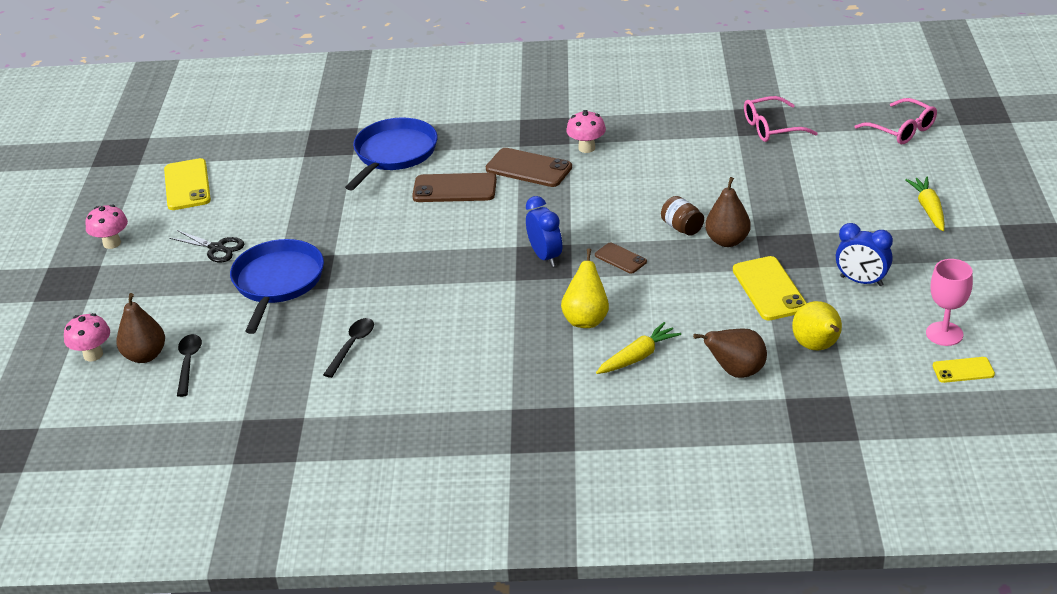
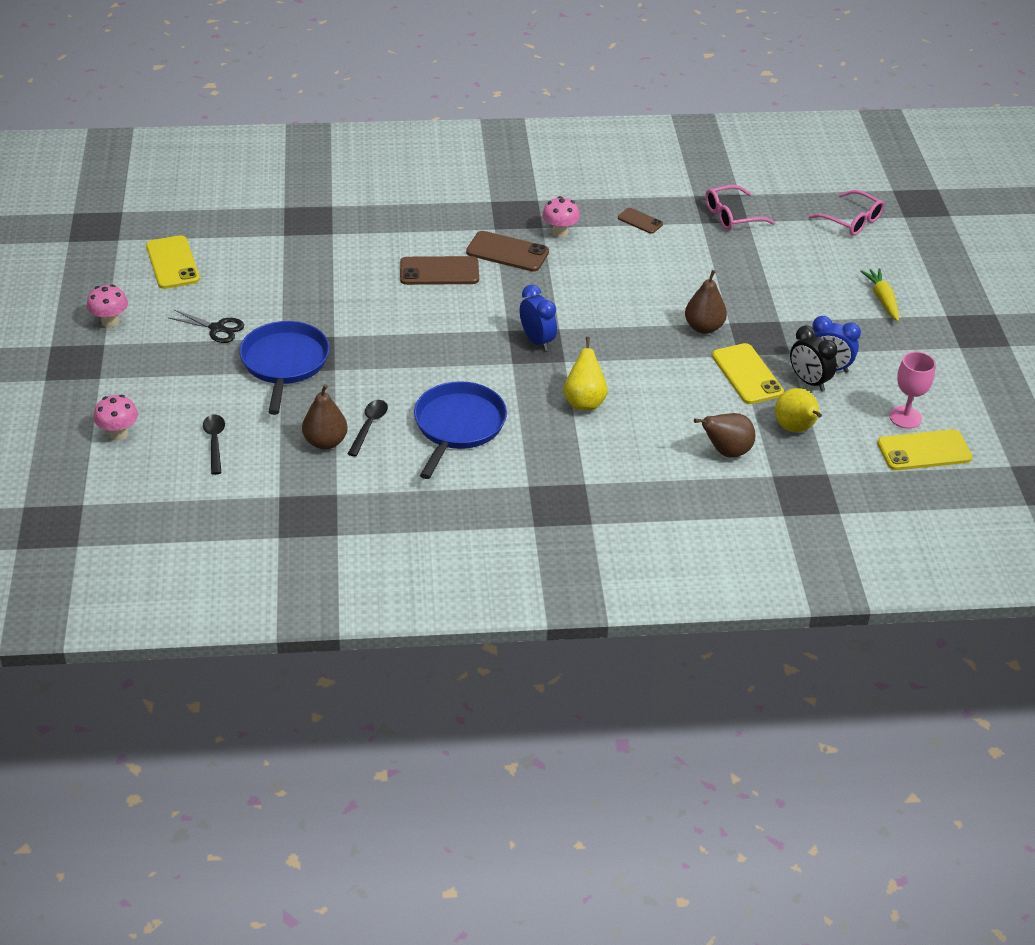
camera: 10 degrees left, 5 degrees up
brown pear [116,293,165,363] -> brown pear moved to [302,384,348,449]
blue pan [345,118,438,191] -> blue pan moved to [414,381,507,479]
brown phone [595,243,647,274] -> brown phone moved to [618,208,663,234]
yellow carrot [596,322,681,374] -> none
brown jar [661,196,704,236] -> none
yellow phone [933,357,995,383] -> yellow phone [877,429,973,470], size x1.76
none -> black clock [790,325,838,391]

